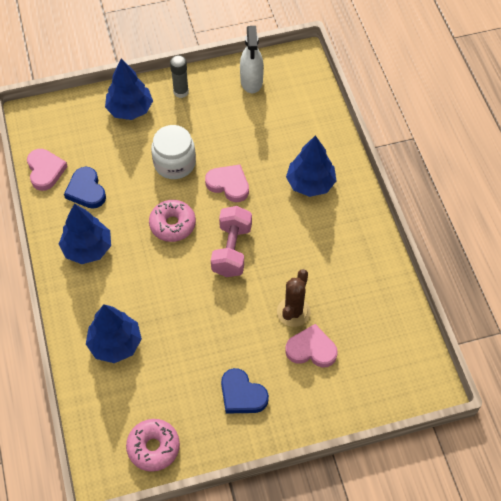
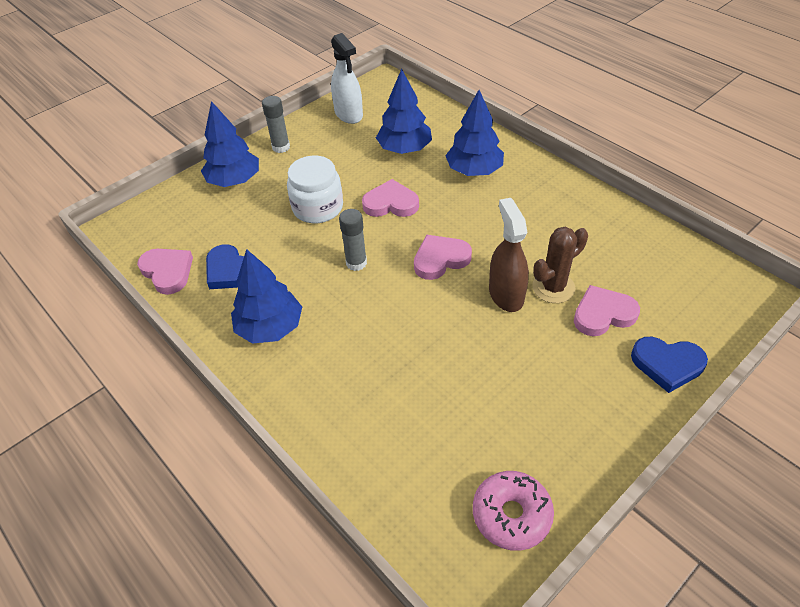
camera: 25 degrees left, 10 degrees down
blue tree [86,304,142,363] -> blue tree moved to [376,69,432,154]
pink donut [149,200,196,242] -> grey glue stick [339,209,367,271]
pink dumbbell [211,206,252,277] -> pink heart [414,235,472,280]
blue heart [221,368,269,414] -> blue heart moved to [631,337,708,393]
brown cactus [277,269,310,327] -> brown cactus turned 60 degrees clockwise [532,227,588,303]
none -> brown spray bottle [489,198,529,312]

